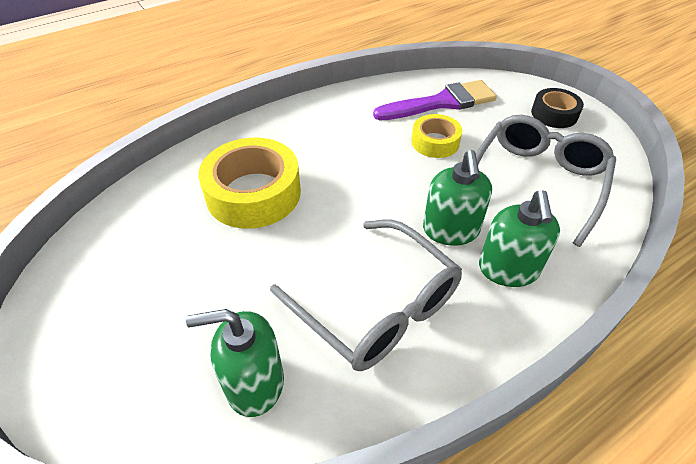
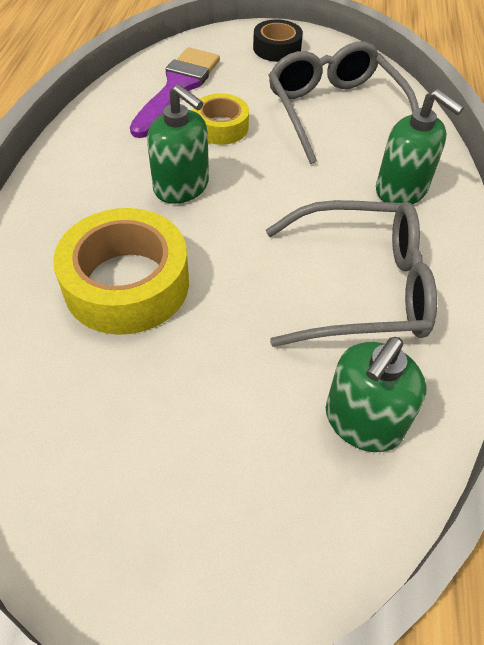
camera: 50 degrees left, 5 degrees up
green soap dispenser [423,150,492,246] -> green soap dispenser moved to [147,84,209,204]

